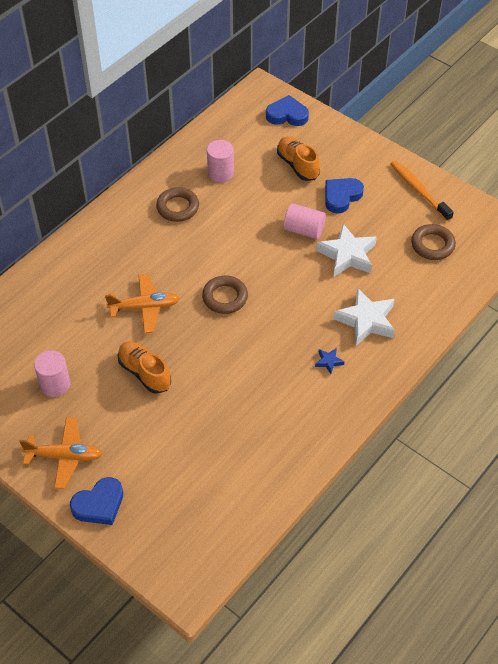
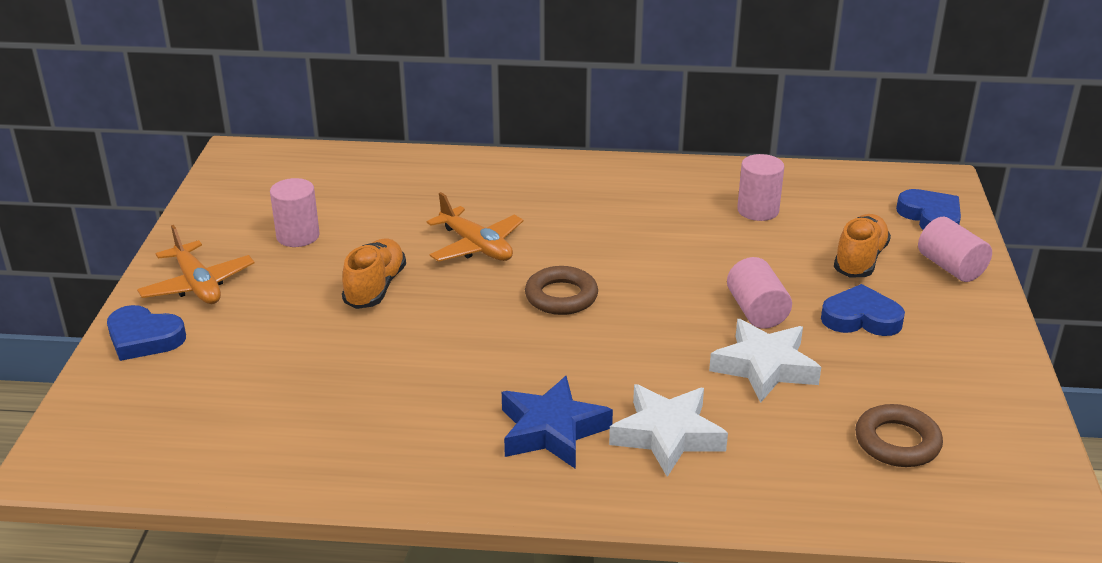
camera: 55 degrees right, 20 degrees down
brown ring [156,187,199,222] -> none
blue star [315,348,345,374] -> blue star [502,376,613,469], size x2.22
orange toothbrush [390,160,454,221] -> none
none -> pink cylinder [918,217,992,282]

